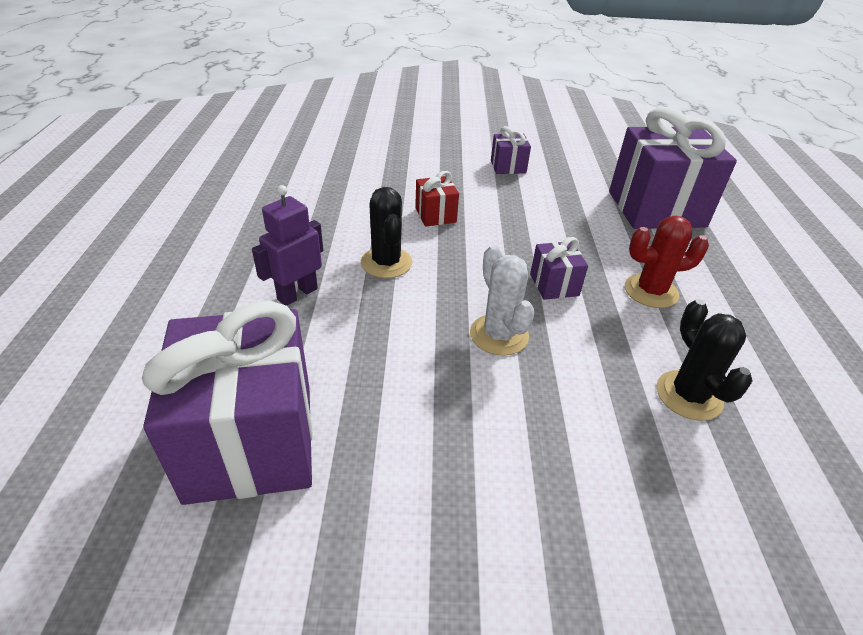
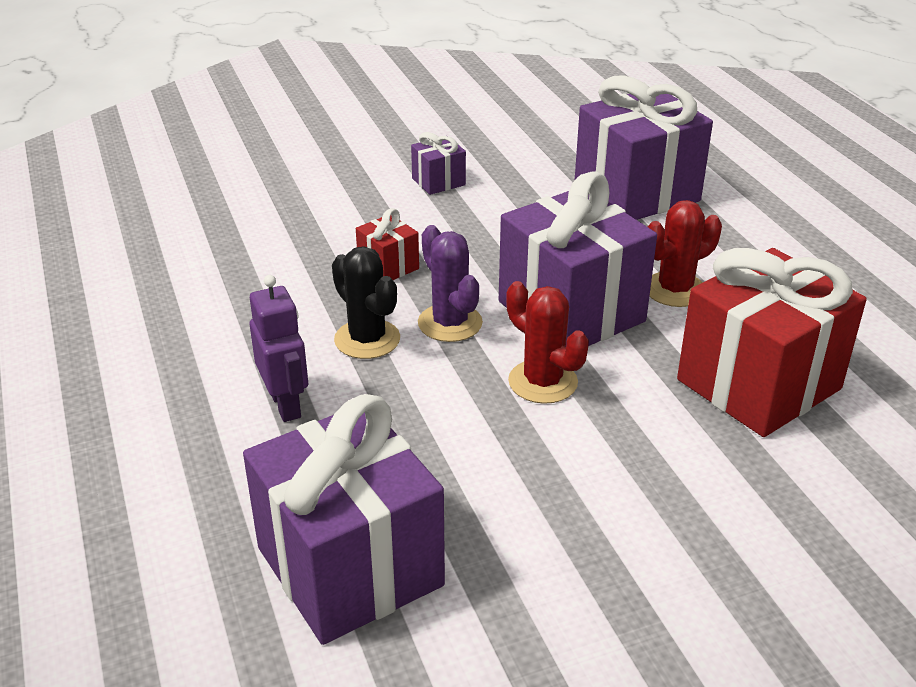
camera: 20 degrees left, 5 degrees down
purple robot [252,185,323,306] -> purple robot turned 135 degrees clockwise [250,275,308,422]
white cactus [470,245,535,356] -> red cactus [506,281,589,404]
purple gift [530,237,588,300] -> purple gift [499,171,657,346], size x2.25
black cactus [657,299,753,421] -> red gift [677,248,866,437]
none -> purple cactus [418,225,483,342]

